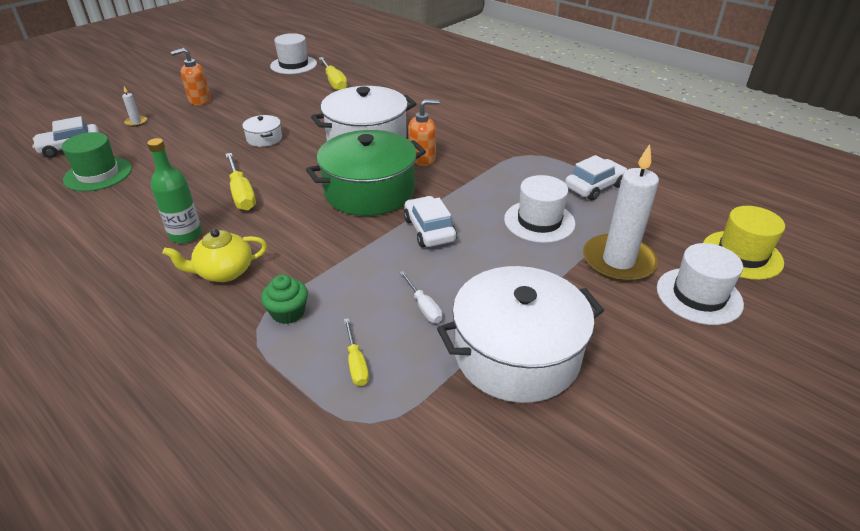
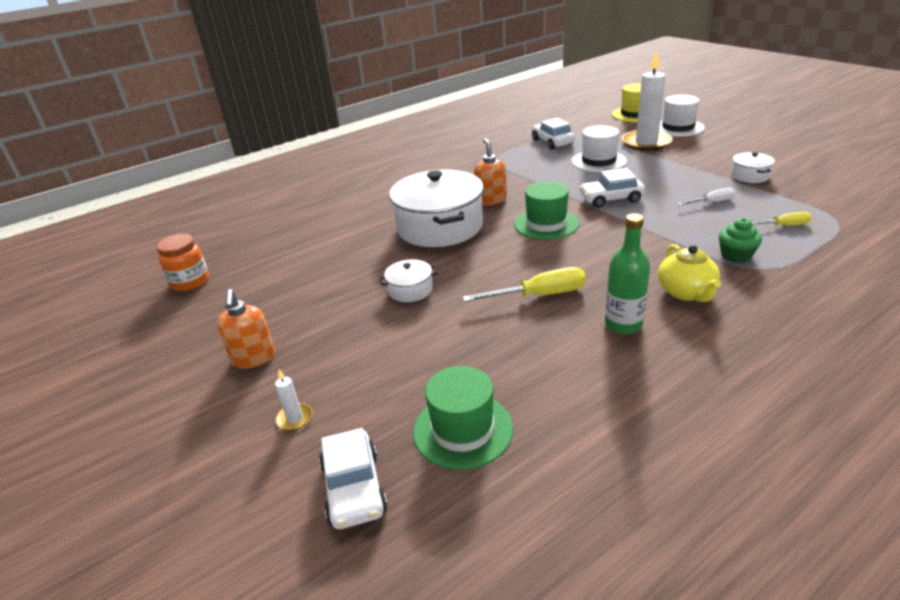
camera: 75 degrees left, 5 degrees down
white hat [270,33,317,74] -> orange jar [156,234,209,291]
green pot [306,130,426,216] -> green hat [514,181,579,240]
yellow screwdriver [319,57,348,90] -> none
white pot [437,266,604,403] -> white pot [731,152,775,183], size x0.44

